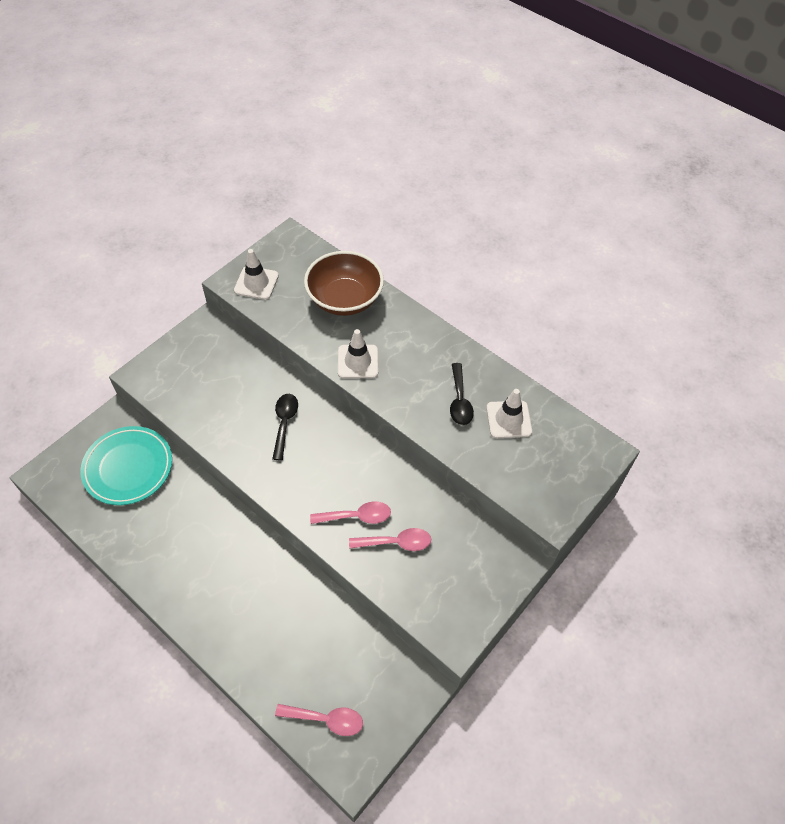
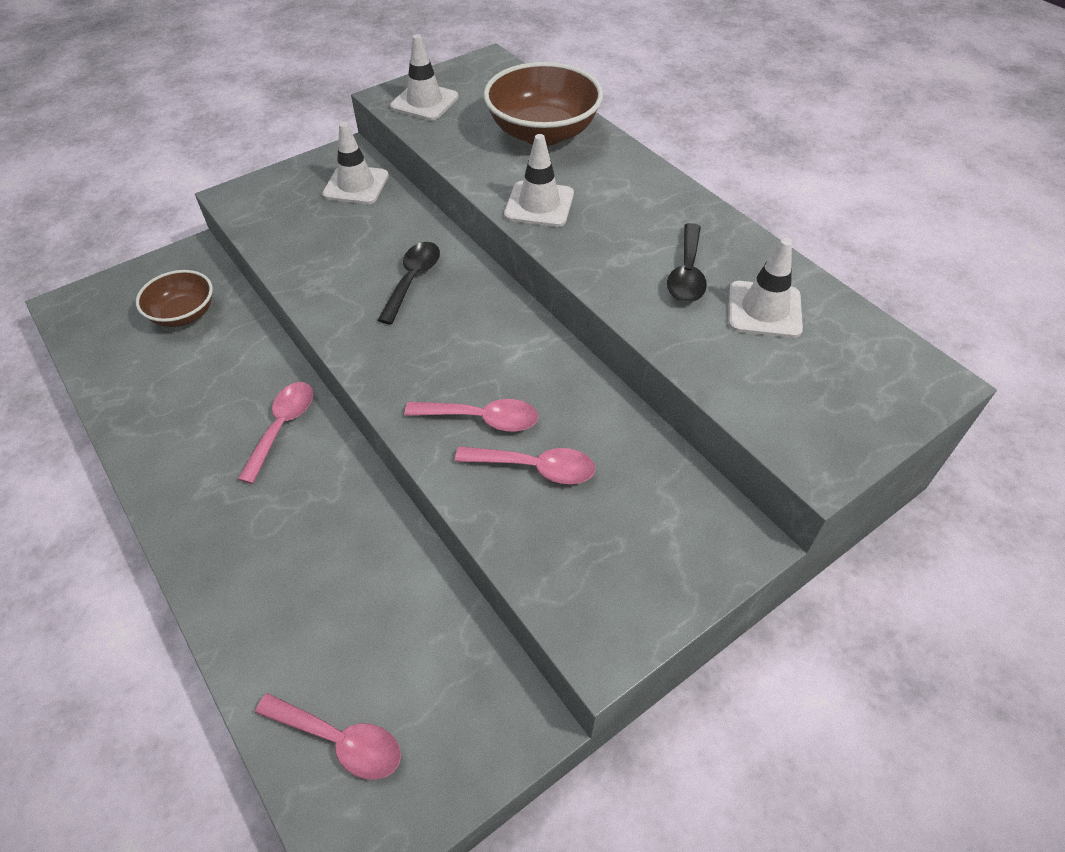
camera: 15 degrees right, 5 degrees down
turquoise plate [80,426,172,505] -> brown bowl [136,270,213,327]
none -> pink spoon [238,382,313,484]
none -> white traffic cone [322,122,389,204]

